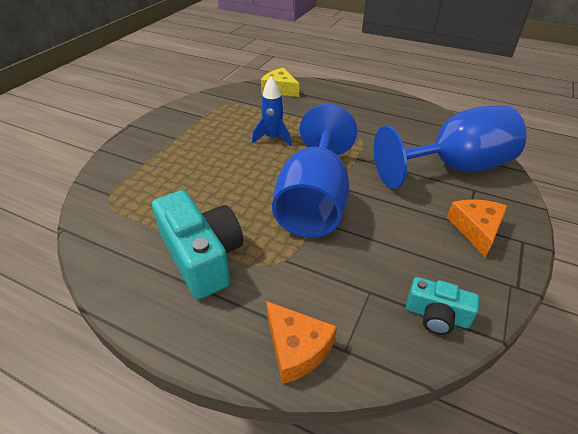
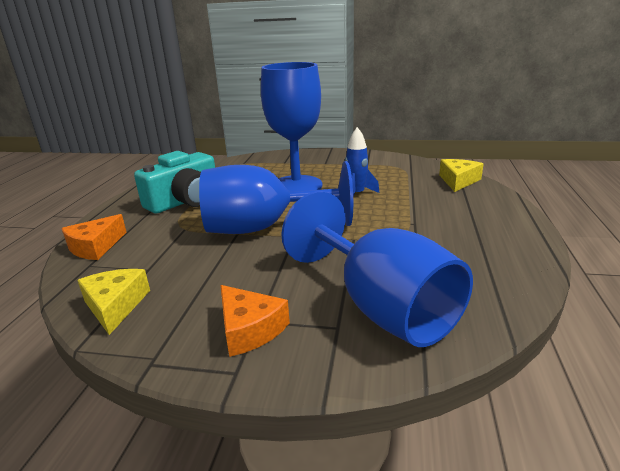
camera: 75 degrees right, 15 degrees down
turquoise camera [406,277,479,335] -> yellow cheese [77,269,150,335]
orange cheese [447,199,507,258] -> orange cheese turned 60 degrees clockwise [220,285,290,357]
none -> blue goblet [261,62,322,192]

